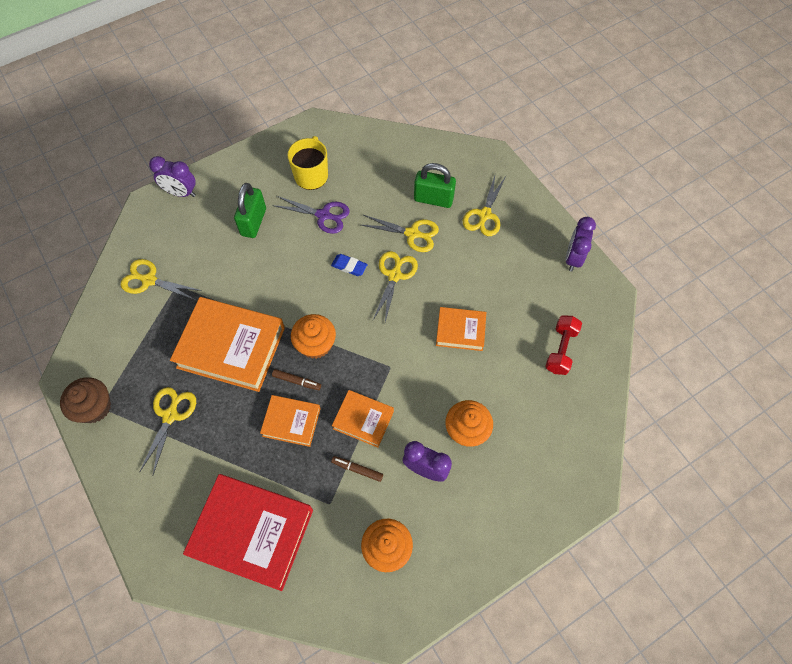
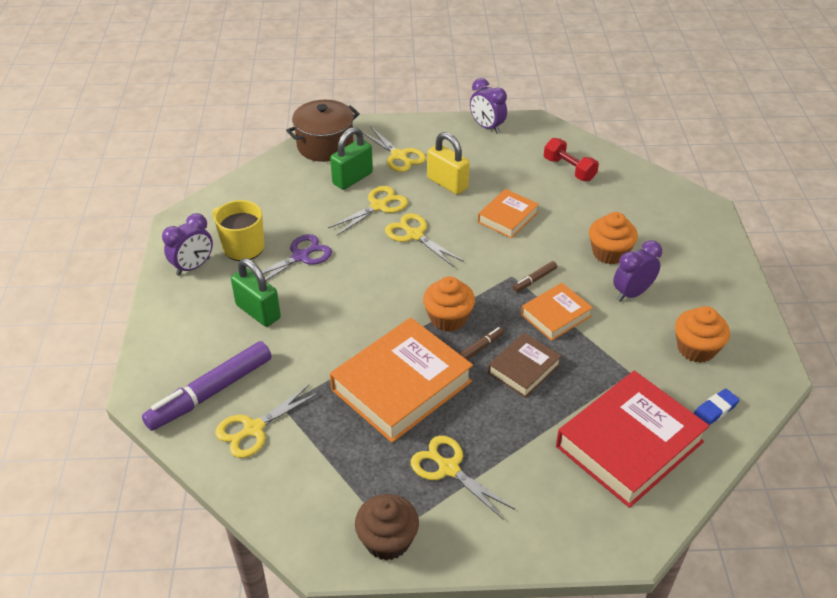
camera: 60 degrees left, 20 degrees down
purple clock [149,156,196,197] -> purple clock moved to [162,213,213,276]
orange book [260,395,321,447] -> brown book [488,333,562,398]
blue eraser [331,254,368,276] -> blue eraser moved to [693,389,740,425]
brown marker [331,456,383,482] -> brown marker moved to [513,261,557,292]
none -> purple marker [142,341,272,431]
none -> brown pot [286,100,360,162]
none -> yellow padlock [427,132,470,195]

